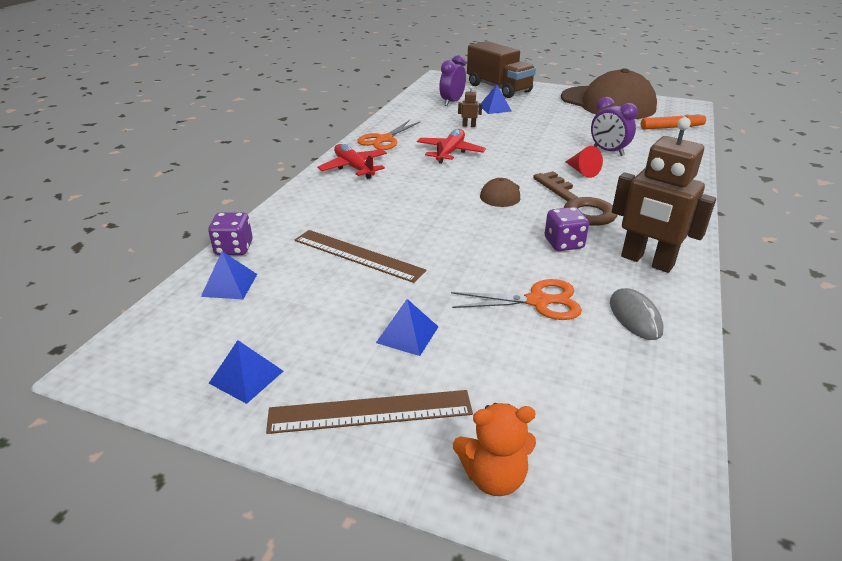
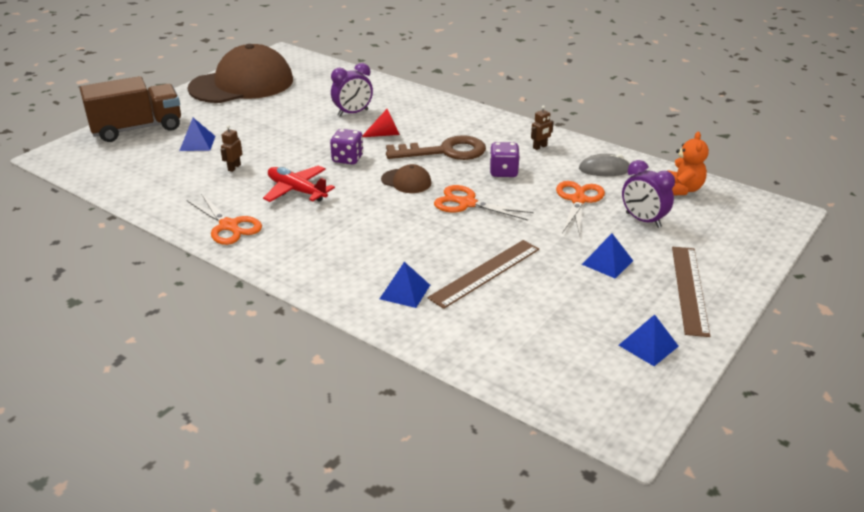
camera: 75 degrees left, 0 degrees up
blue pyramid [201,251,257,299] -> blue pyramid moved to [379,262,430,308]
purple dice [208,212,253,255] -> purple dice moved to [330,129,363,165]
red plane [318,144,387,179] -> none
purple clock [439,55,466,106] -> purple clock moved to [622,160,675,228]
orange teddy bear [453,403,536,496] -> orange teddy bear moved to [667,132,709,195]
brown robot [612,117,716,273] -> brown robot [531,105,554,150], size x0.40
orange marker [641,113,706,130] -> none
none -> orange scissors [434,185,534,220]

